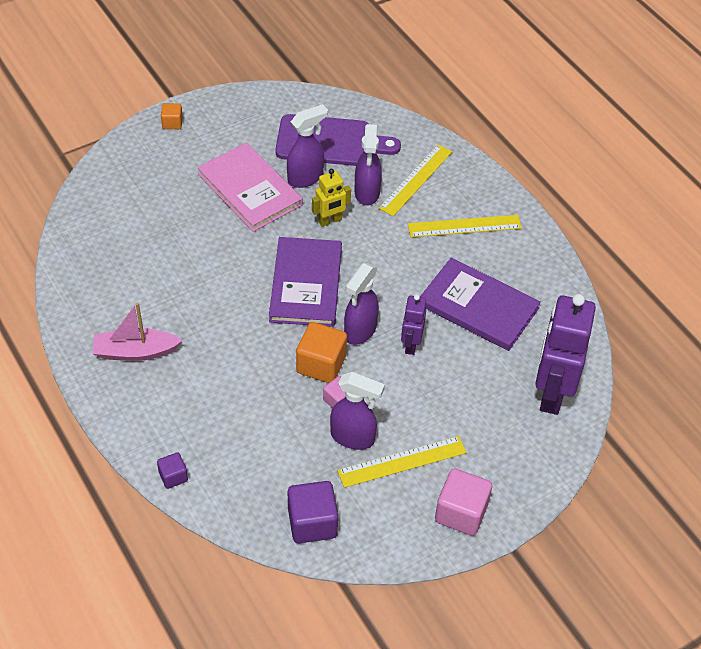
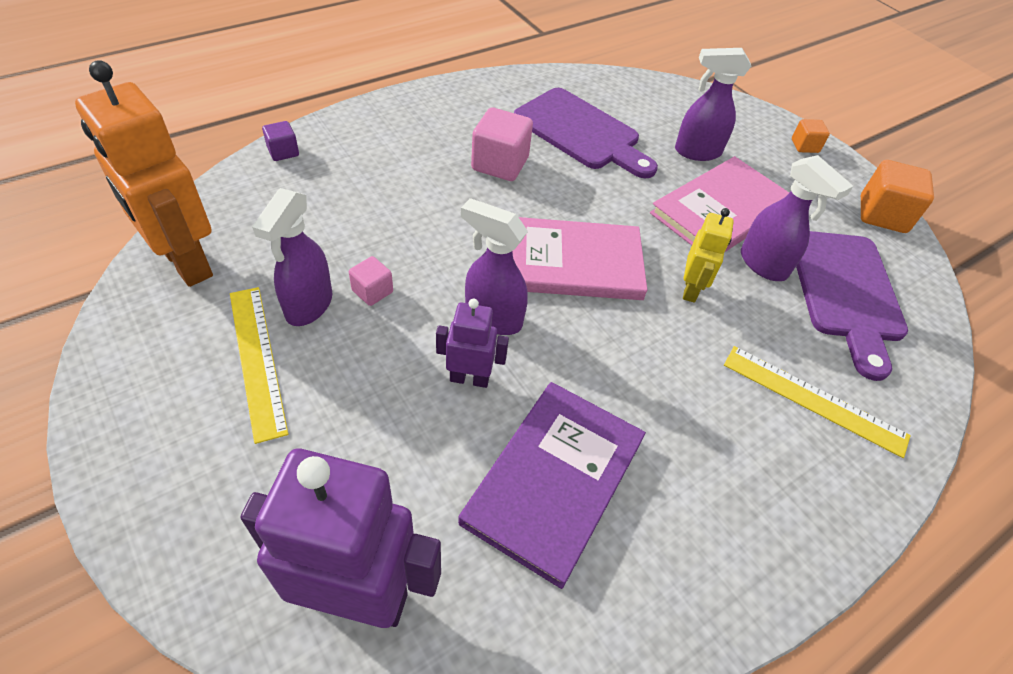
camera: 85 degrees right, 0 degrees up
pink boat [93,302,183,361] -> none
purple book [269,237,342,327] -> pink book [513,217,647,300]
purple cube [288,481,338,543] -> orange robot [75,60,213,287]
orange cube [296,322,347,383] -> orange cube moved to [861,160,934,233]
yellow robot [312,169,351,227] -> yellow robot turned 135 degrees counterclockwise [683,208,734,303]
purple spray bottle [355,124,382,206] -> purple spray bottle moved to [675,48,751,161]
yellow ruler [408,215,522,237] -> none
pink cube [435,469,492,536] -> pink cube moved to [471,108,533,181]
none -> purple cutting board [514,88,658,178]

